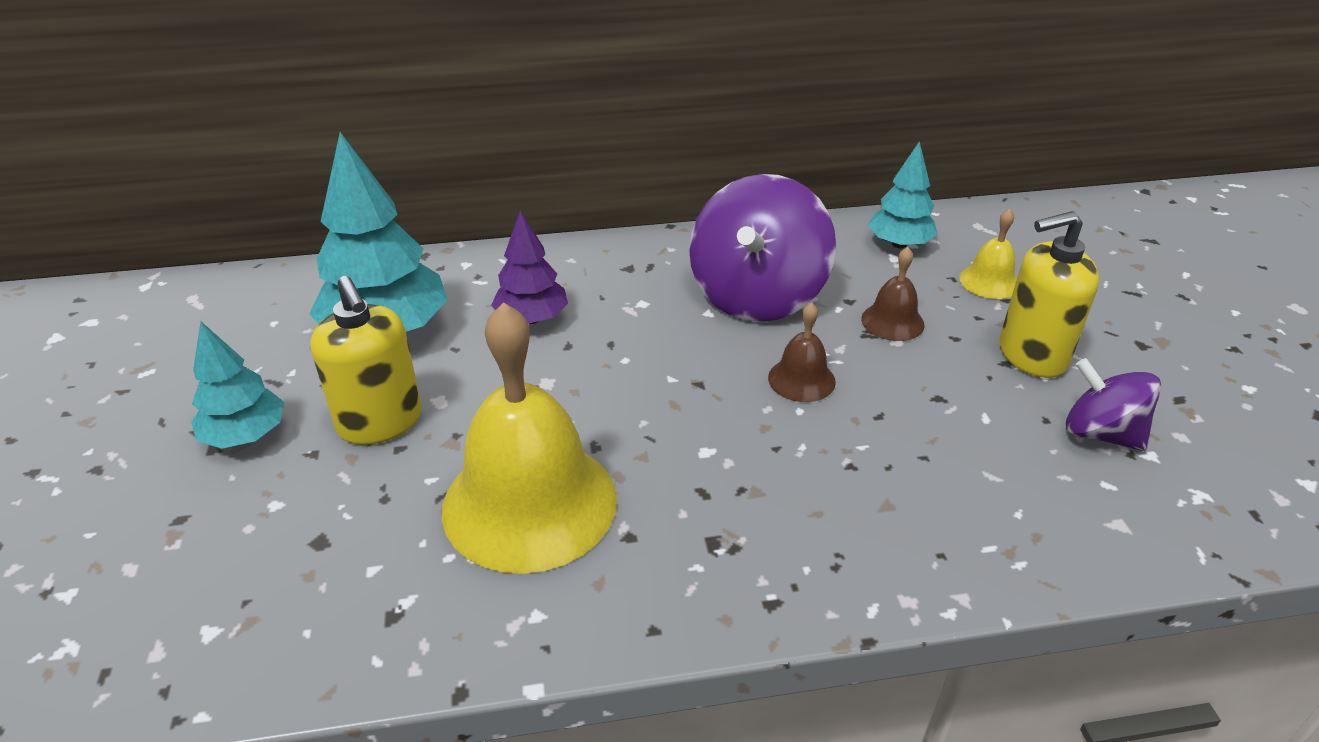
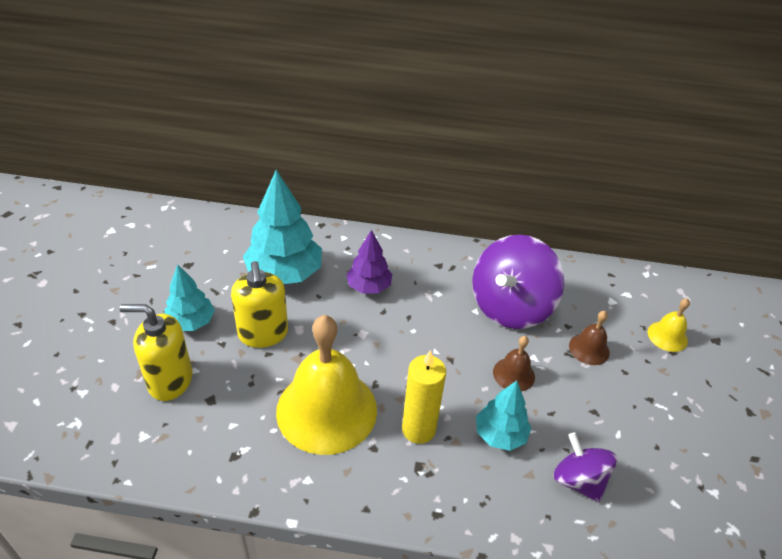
camera: 15 degrees right, 5 degrees up
turquoise tree [868,141,938,248] -> turquoise tree moved to [476,381,531,451]
yellow soap dispenser [999,211,1099,378] -> yellow soap dispenser moved to [120,304,192,401]
purple spinning top [1066,358,1161,451] -> purple spinning top moved to [554,432,617,503]
none -> yellow candle [402,350,446,444]

